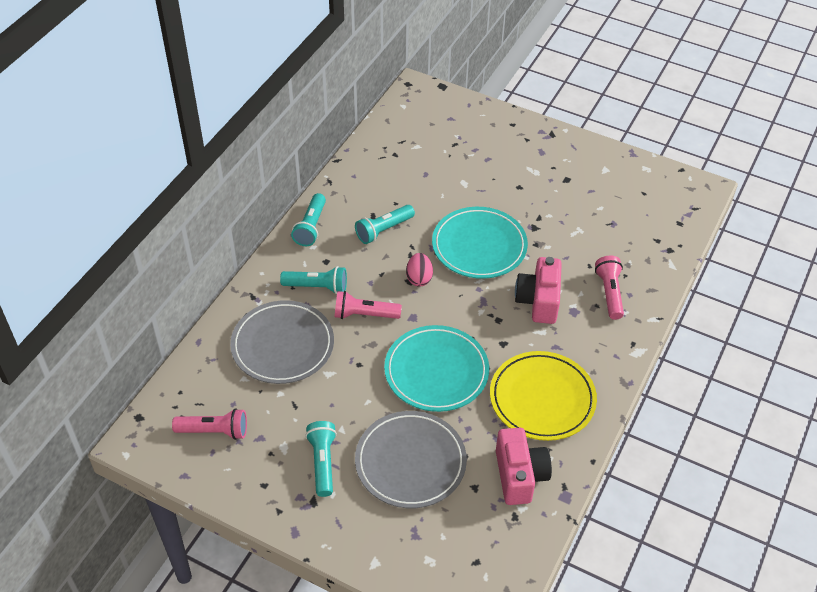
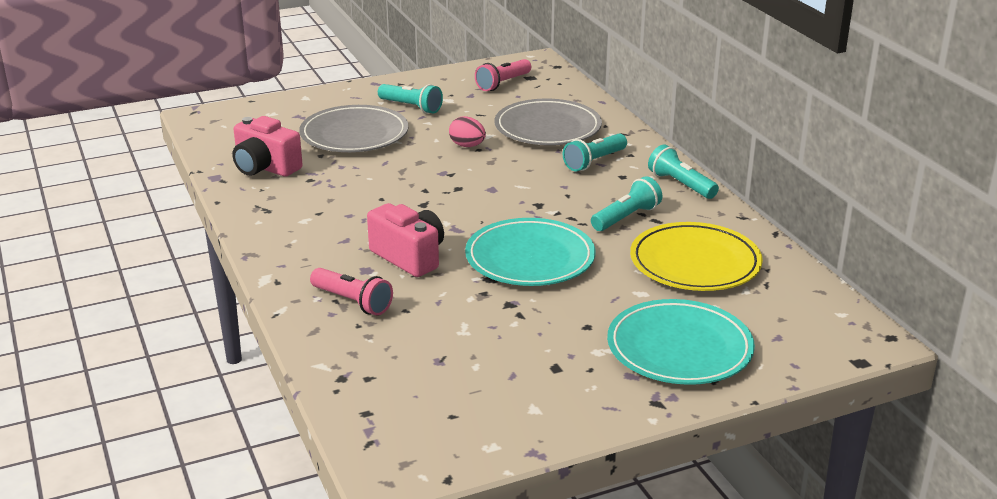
camera: 130 degrees right, 20 degrees down
pink flashlight [334,291,402,319] -> none
turquoise flashlight [355,205,415,244] -> turquoise flashlight turned 45 degrees clockwise [591,176,663,231]
turquoise plate [384,325,489,412] -> turquoise plate moved to [607,299,755,385]
pink egg [406,253,433,287] -> pink egg moved to [449,116,486,147]
yellow plate [490,351,597,441] -> yellow plate moved to [630,222,763,291]

